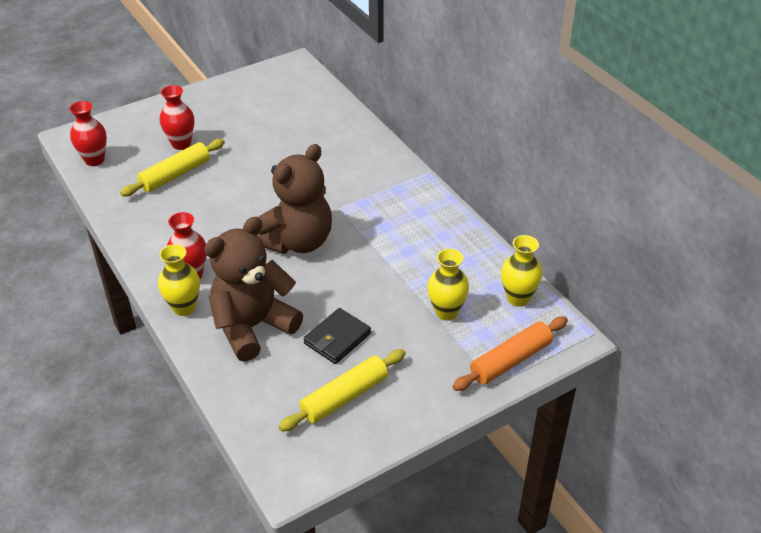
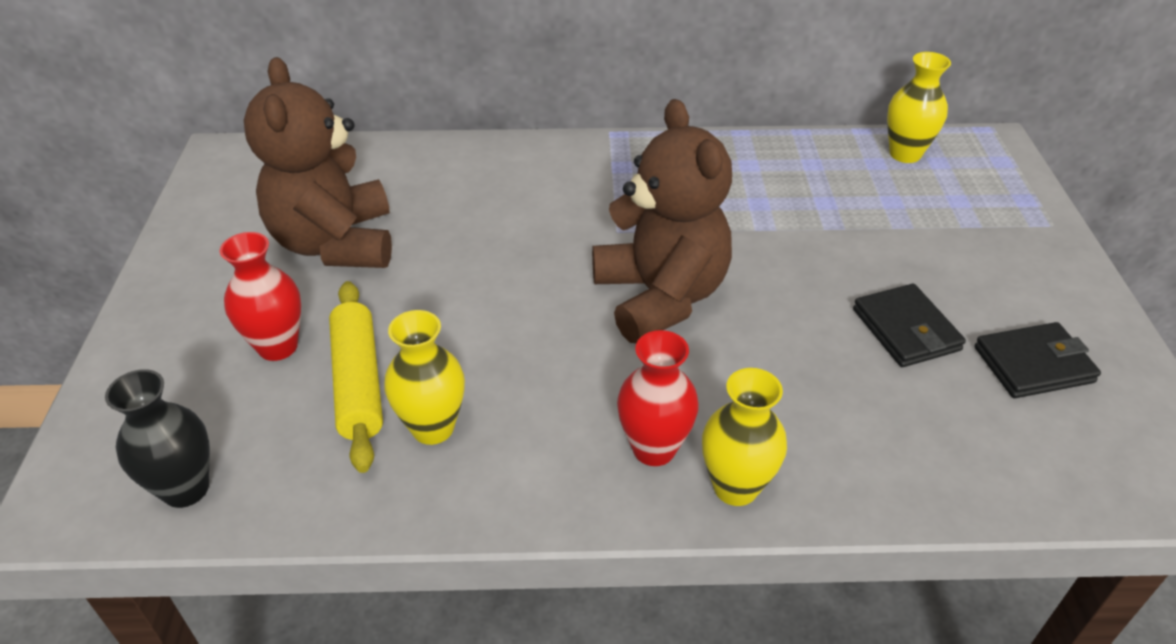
camera: 60 degrees left, 0 degrees up
red vase [69,101,107,166] -> black vase [105,369,210,508]
brown teddy bear [204,217,303,361] -> brown teddy bear moved to [244,57,392,268]
yellow rolling pin [278,349,406,432] -> black wallet [974,322,1101,398]
yellow vase [427,249,469,321] -> yellow vase moved to [384,310,465,445]
orange rolling pin [453,316,568,391] -> none

